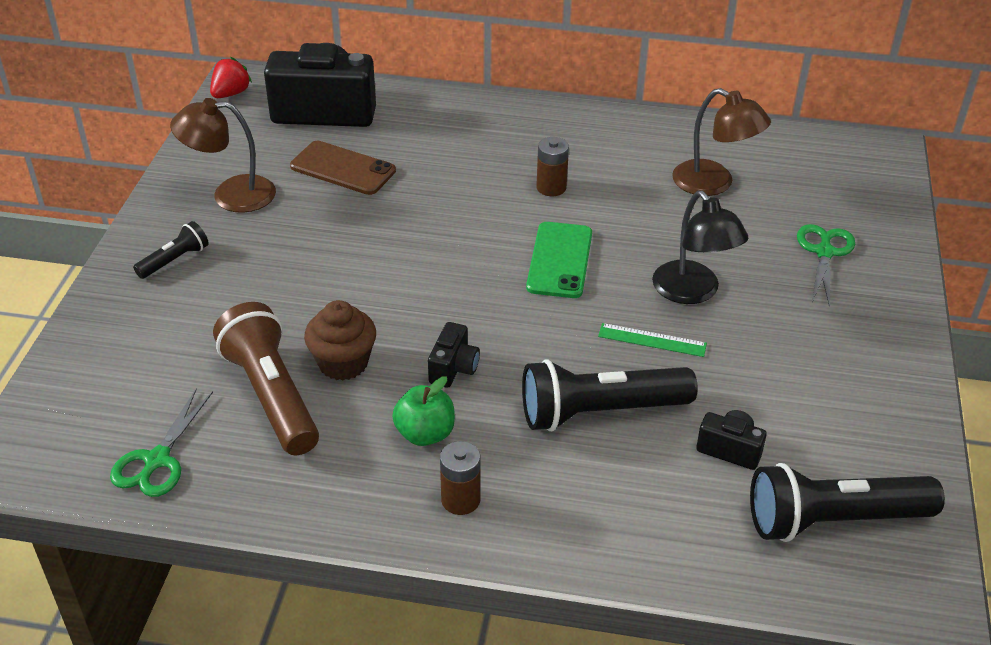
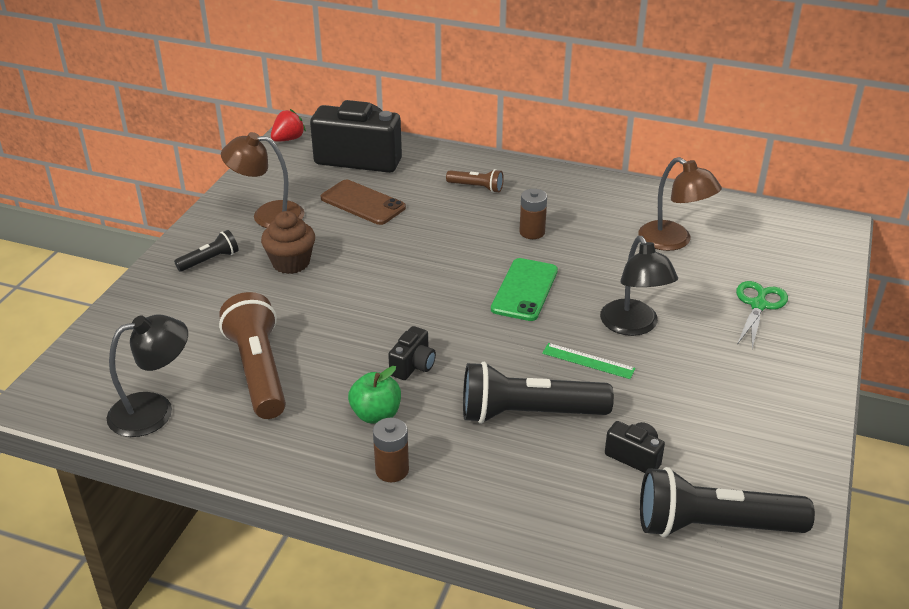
camera: 10 degrees right, 5 degrees down
green scissors [110,388,213,497] -> black lamp [107,314,188,437]
brown cupcake [304,300,376,381] -> brown cupcake moved to [261,211,315,274]
none -> brown flashlight [446,169,504,193]

